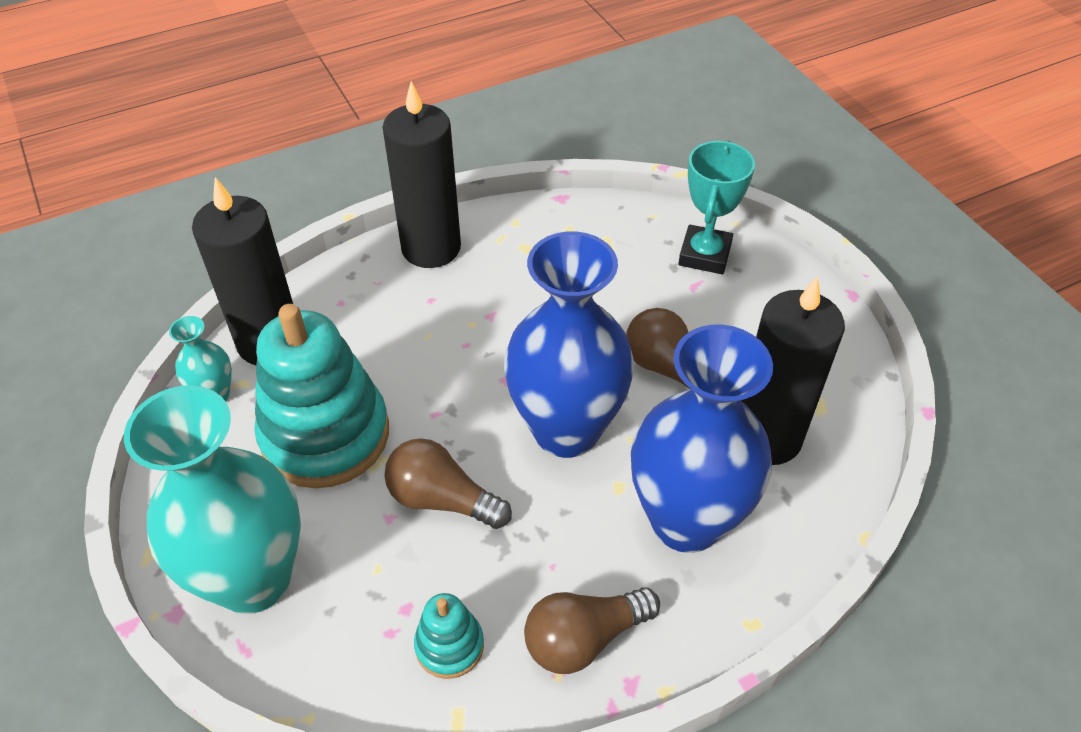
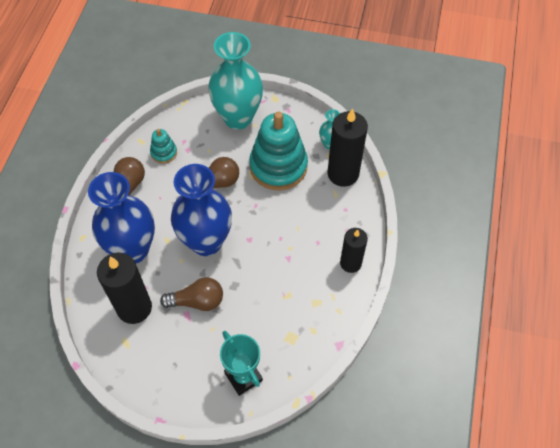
camera: 130 degrees right, 10 degrees up
black candle [382,81,461,268] -> black candle [340,228,368,273], size x0.64

